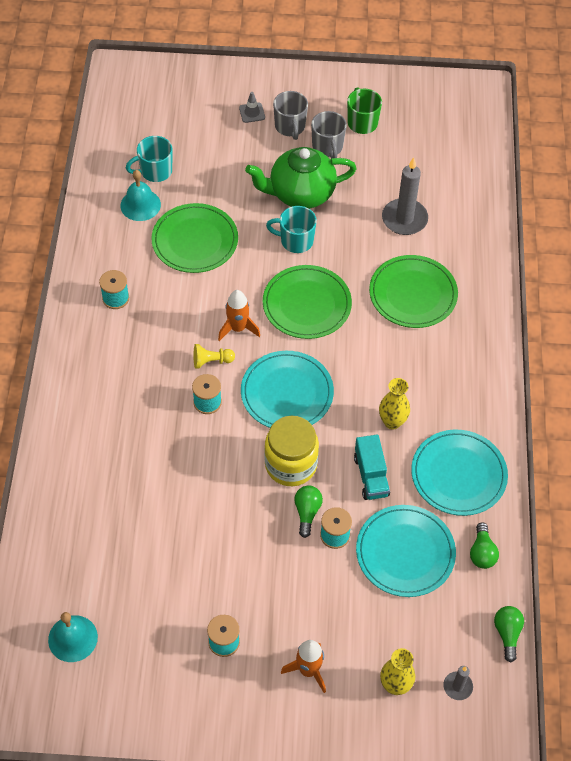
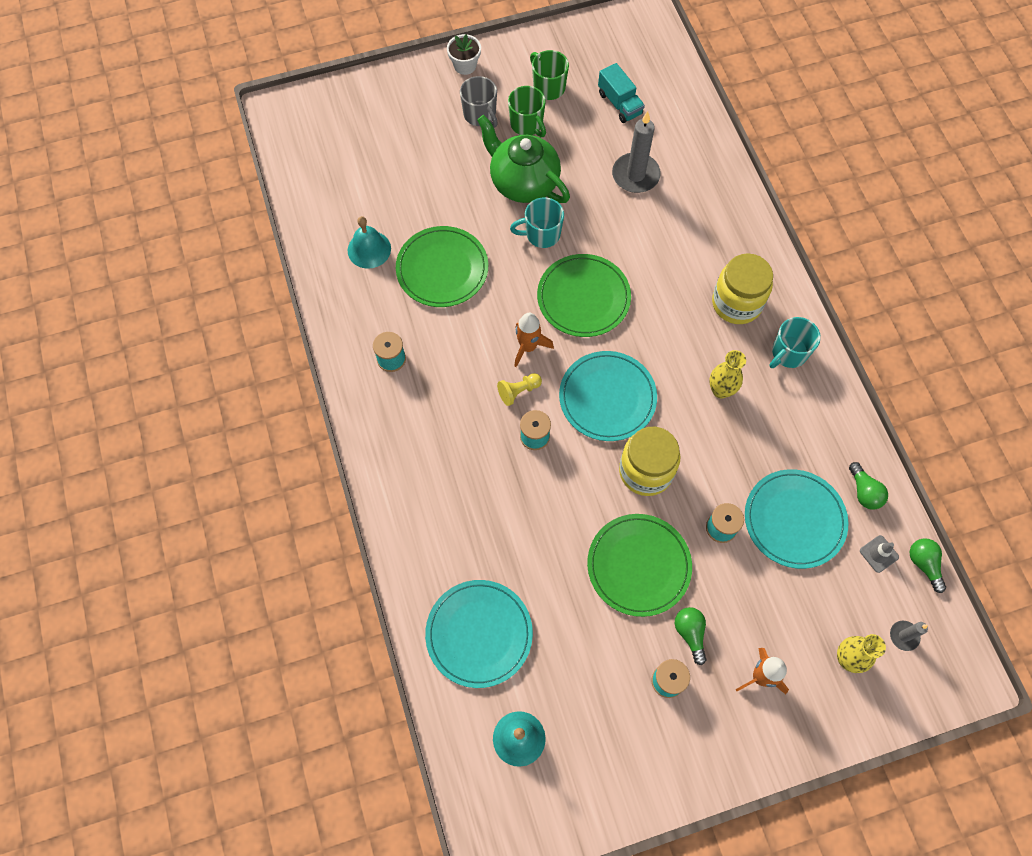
camera: 20 degrees left, 10 degrees up
turquoise mug [126,136,172,182] -> turquoise mug moved to [769,317,821,368]
grey traffic cone [239,92,265,123] -> grey traffic cone moved to [860,535,899,573]
green teapot [245,147,357,209] -> green teapot turned 75 degrees clockwise [477,115,570,203]
green light bulb [294,485,323,538] -> green light bulb moved to [675,607,707,665]
grey mug [311,111,347,158] -> green mug [508,86,546,137]
turquoise truck [354,434,390,500] -> turquoise truck moved to [598,63,645,123]
green plate [369,255,458,328] -> green plate moved to [587,514,692,617]
turquoise plate [411,429,508,516] -> turquoise plate moved to [425,580,533,688]
none -> white flower pot [447,34,481,75]
none -> yellow jar [712,253,773,324]

